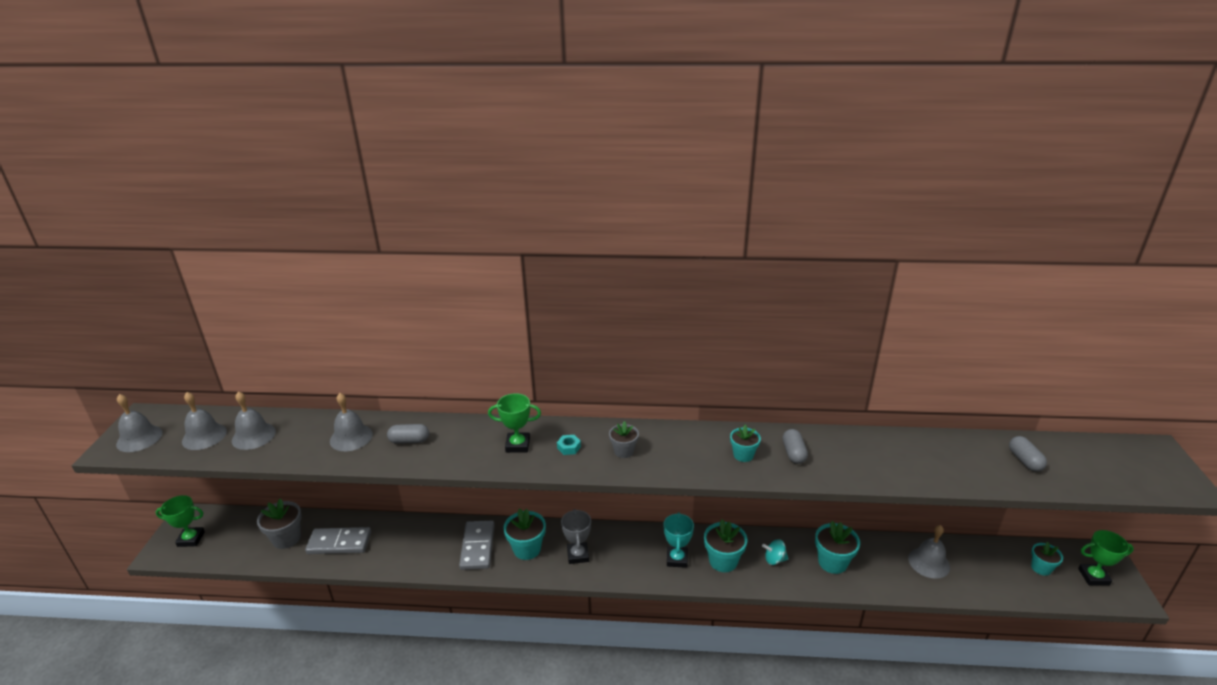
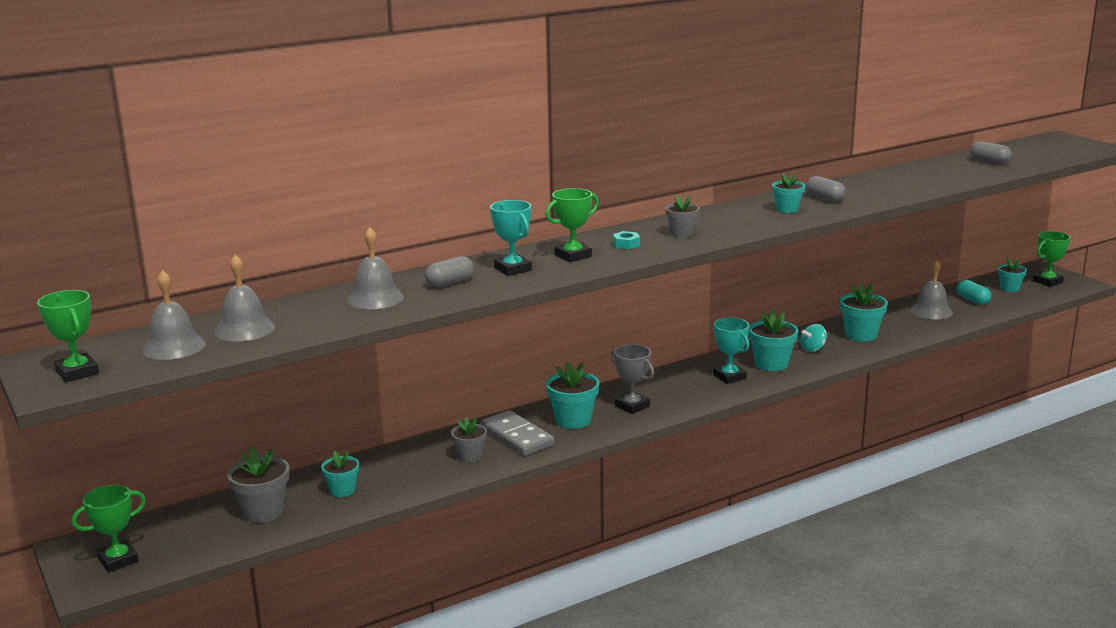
camera: 35 degrees left, 10 degrees down
grey bell [116,394,163,452] -> green trophy [37,290,99,382]
grey domino [305,527,371,554] -> turquoise flower pot [321,451,359,497]
none -> grey flower pot [451,417,487,462]
none -> turquoise trophy [490,200,532,276]
none -> turquoise capsule [957,280,991,305]

